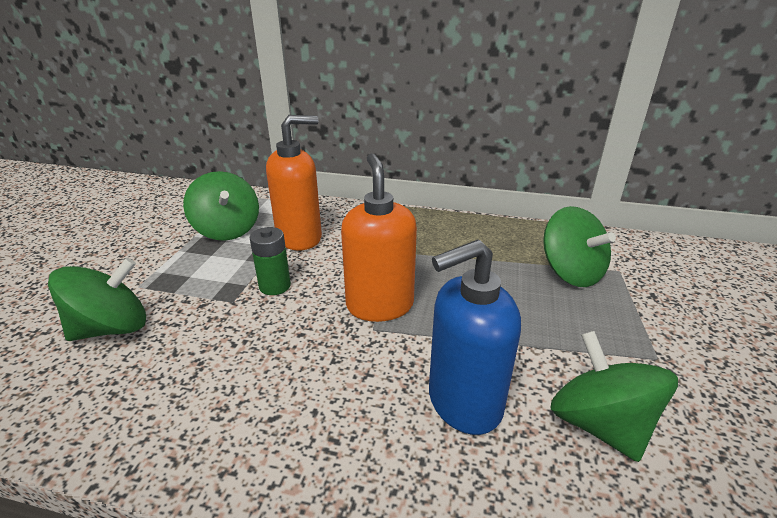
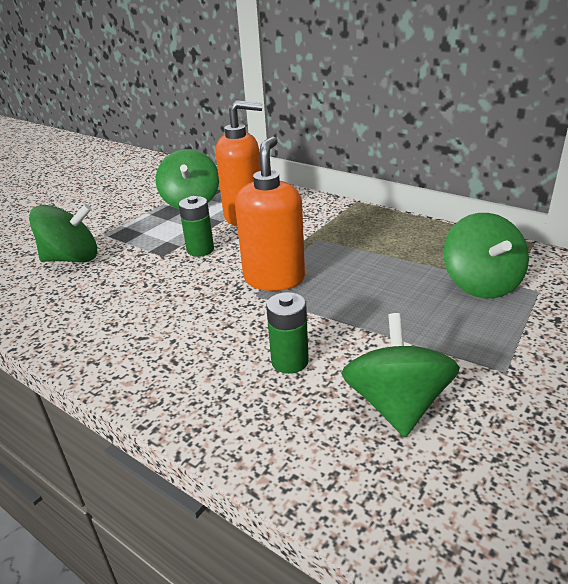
camera: 25 degrees right, 0 degrees up
blue soap dispenser [429,239,521,435] -> green battery [266,292,309,374]

